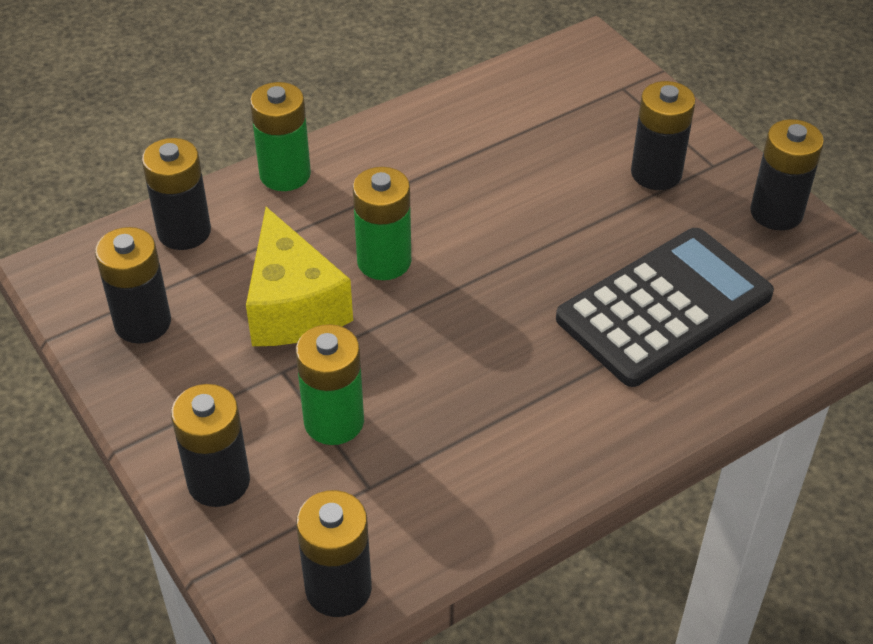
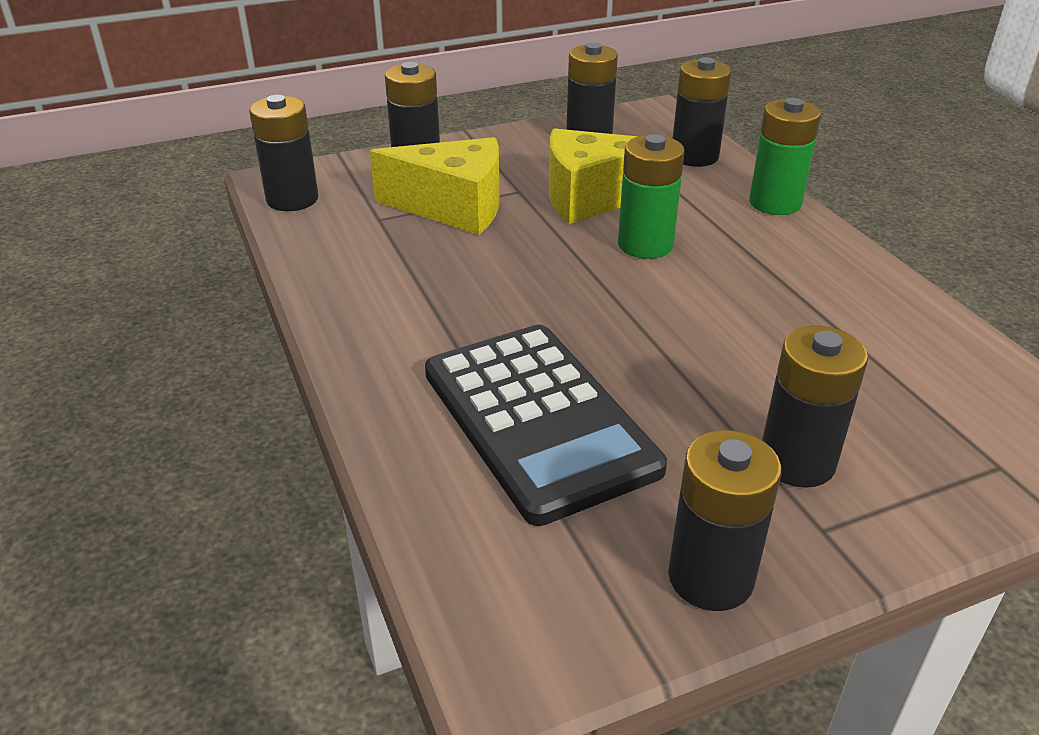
camera: 100 degrees right, 10 degrees down
green battery [296,324,364,445] -> yellow cheese [370,137,500,235]

